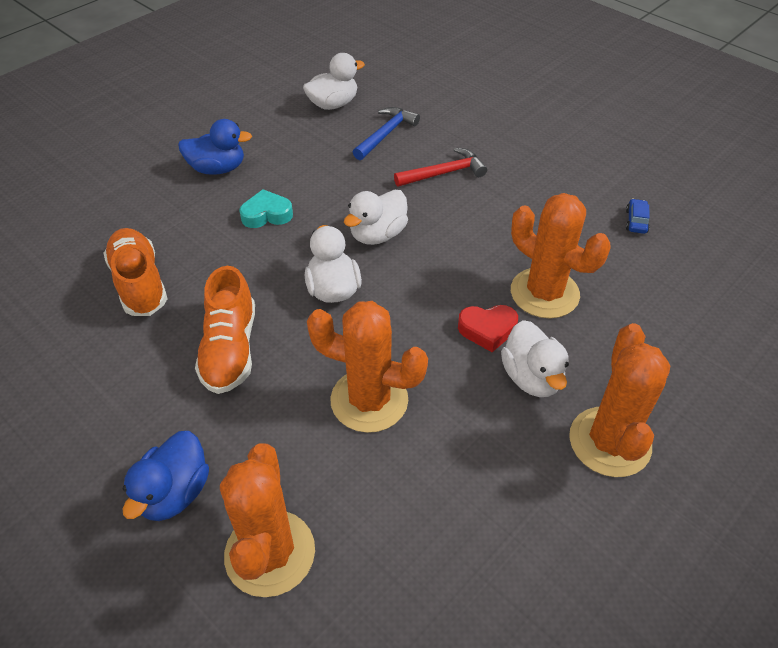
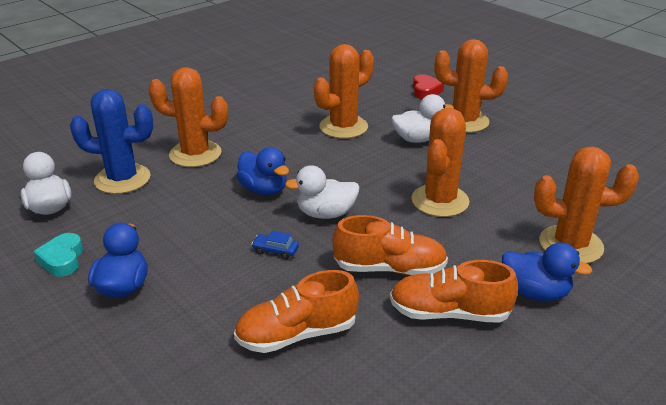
camera: 85 degrees left, 15 degrees down
turquoise heart [239,189,293,228] -> turquoise heart moved to [33,233,83,277]
white duck [344,190,408,245] -> blue duck [236,147,289,195]
blue hammer [353,107,420,160] -> blue cactus [70,89,153,194]
red hammer [394,148,487,187] -> orange cactus [148,67,228,167]
red heart [458,305,518,352] -> red heart moved to [413,74,444,99]
blue car [626,199,650,234] -> blue car moved to [252,231,299,259]
none -> orange shoe [390,260,518,323]

